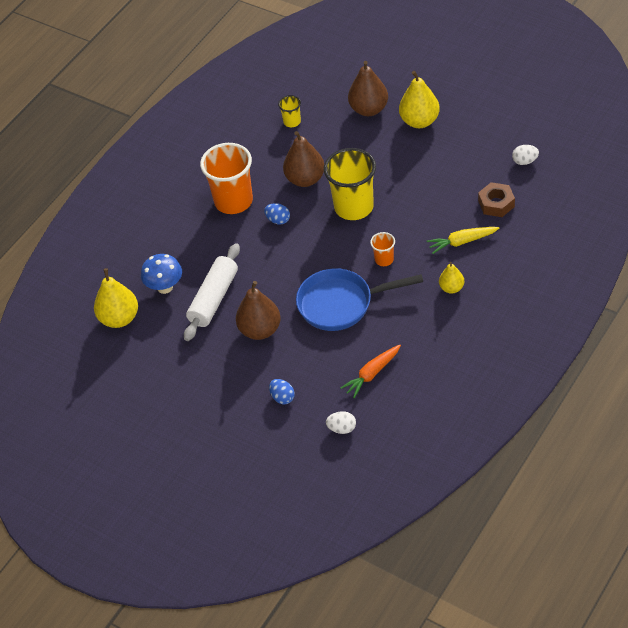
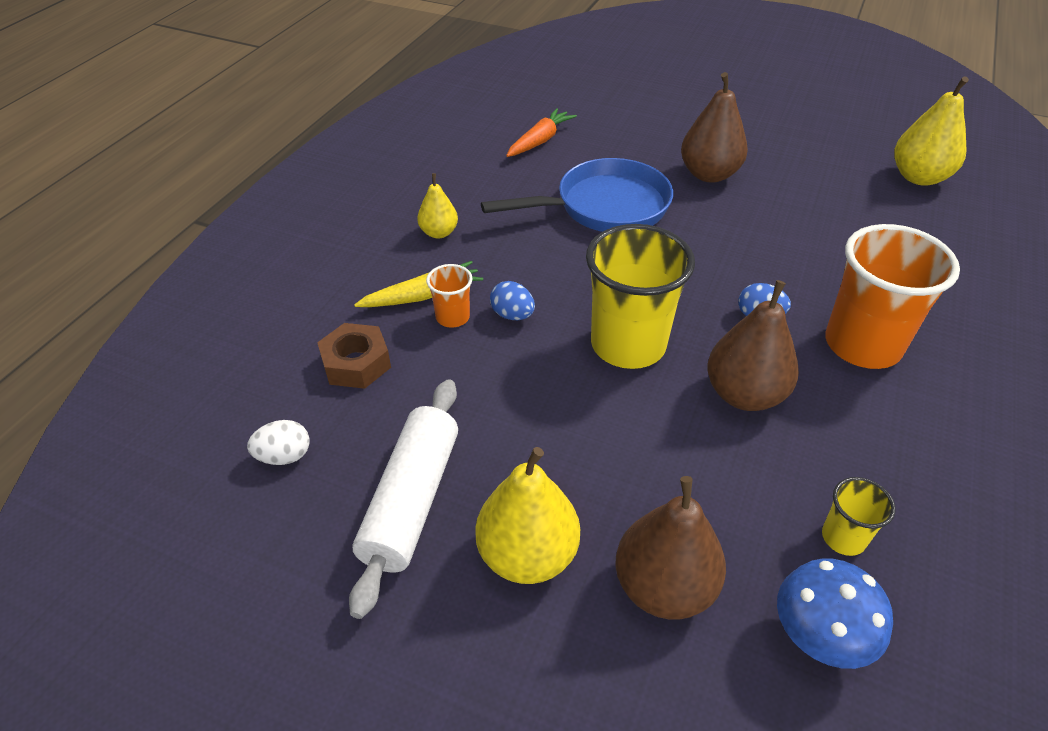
camera: 165 degrees right, 5 degrees down
blue mushroom [141,254,182,294] -> blue mushroom moved to [777,558,893,669]
white rolling pin [184,243,240,341] -> white rolling pin moved to [349,379,458,619]
blue egg [269,379,295,405] -> blue egg moved to [490,281,535,320]
white egg [326,411,356,434] -> none
orange cup [370,232,395,266] -> orange cup moved to [426,264,473,328]

